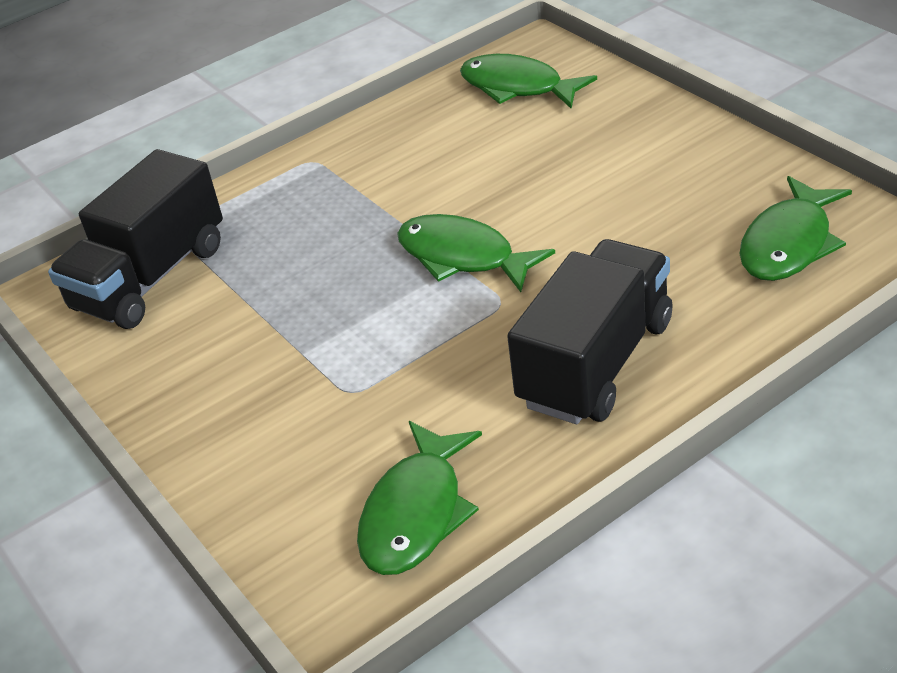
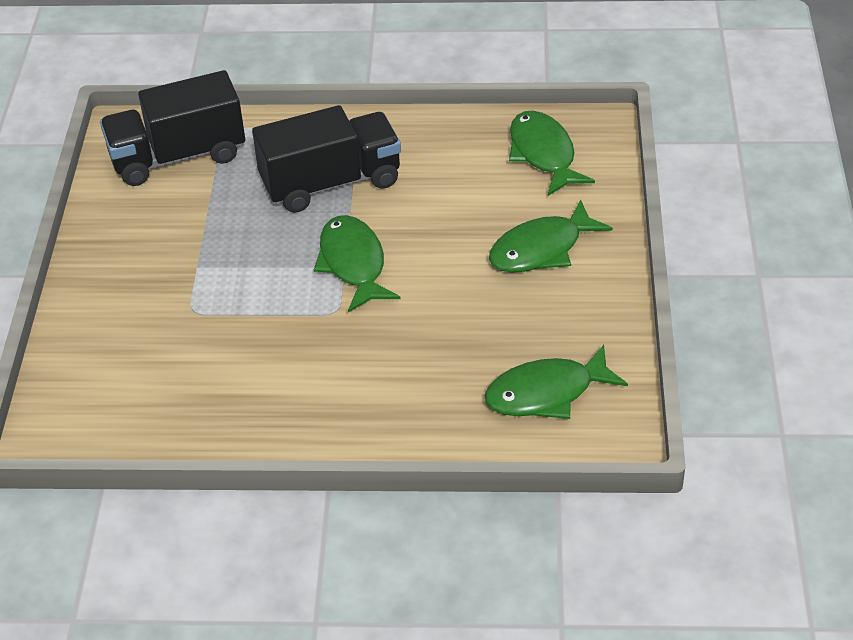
camera: 35 degrees right, 5 degrees up
green fish [357,421,482,575] -> green fish moved to [489,199,613,273]
black truck [507,239,672,424] -> black truck moved to [252,105,401,213]

